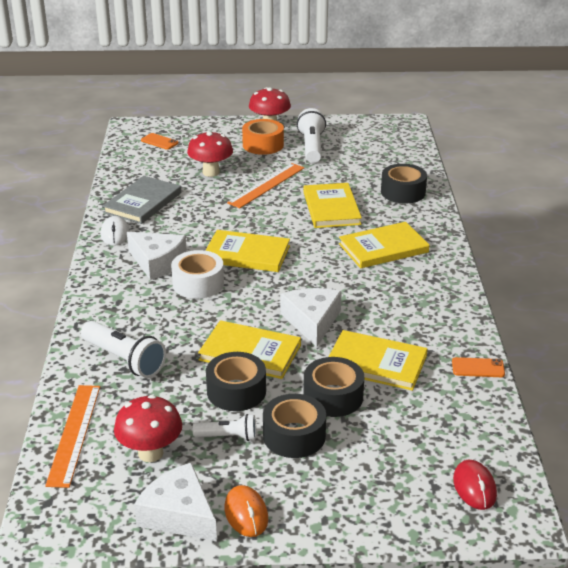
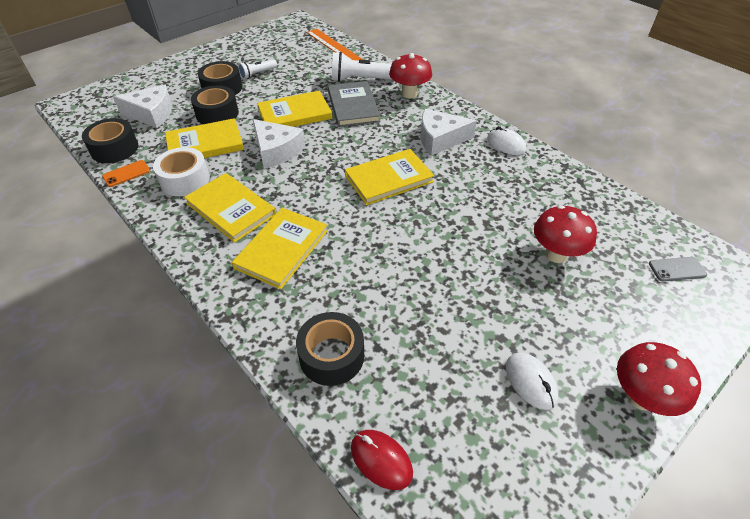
camera: 140 degrees right, 15 degrees up
grey book [103,176,181,224] -> grey book moved to [328,81,381,127]
red mushroom [114,395,182,462] -> red mushroom moved to [389,53,432,99]
white cheese [134,462,217,542] -> white cheese moved to [113,84,172,128]
orange phone [141,133,179,150] -> grey phone [649,257,707,282]
white tape [171,250,224,299] -> white tape moved to [153,147,210,196]
black tape [206,352,266,411] -> black tape moved to [82,118,138,163]
orange mouse [224,485,268,537] -> none
orange ruler [227,163,304,208] -> none
orange tape [242,119,284,155] -> none
white flashlight [297,108,326,163] -> white mouse [506,353,558,410]
yellow book [304,183,362,228] -> yellow book moved to [184,173,276,243]
red mouse [453,460,497,510] -> red mouse moved to [351,430,413,490]

